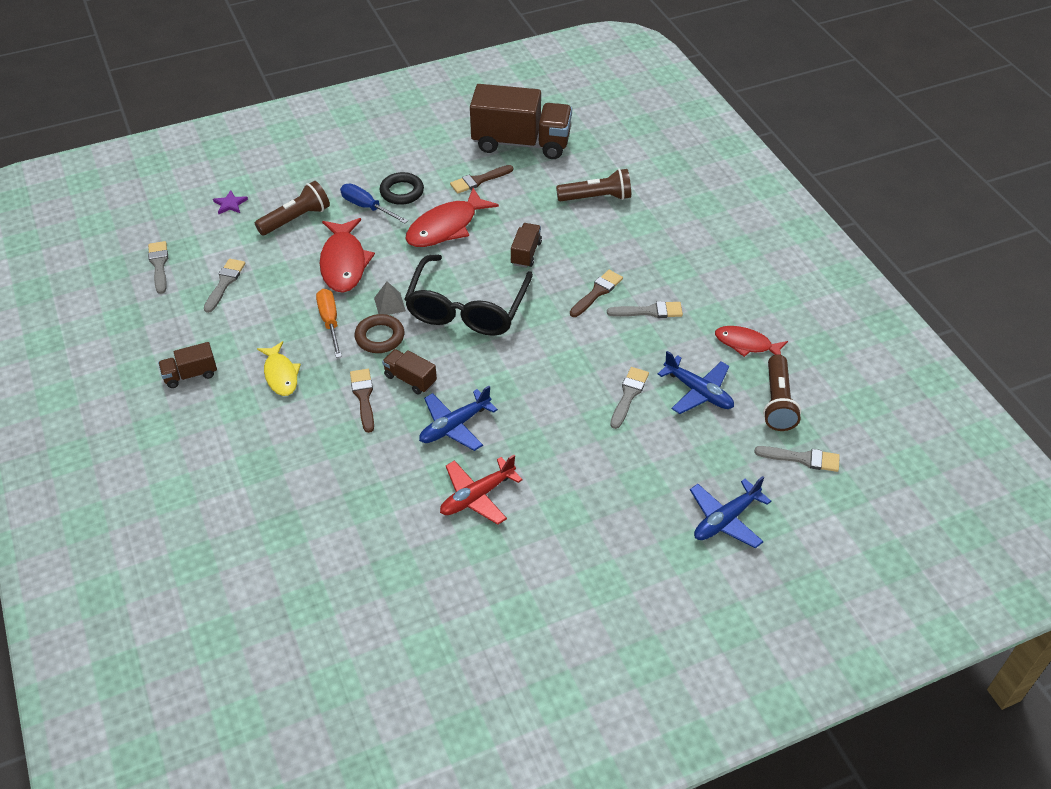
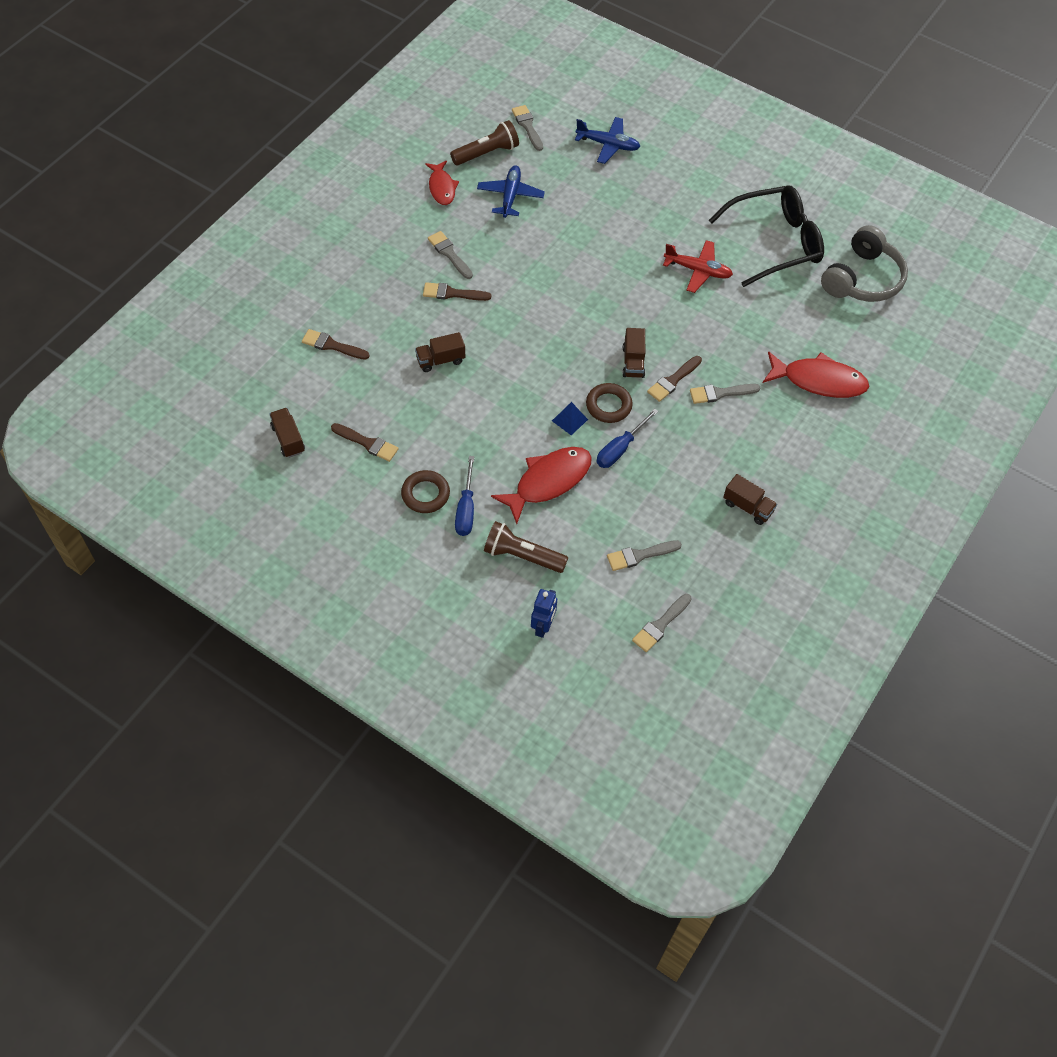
camera: 125 degrees left, 10 degrees up
purple star [213,190,248,214] -> blue robot [531,589,557,638]
yellow fish [257,341,301,396] -> none
orange screwdriver [316,289,342,358] -> blue screwdriver [596,408,658,468]
grey pyramid [374,282,406,315] -> blue pyramid [552,402,588,435]
black ring [379,172,424,205] -> brown ring [401,470,450,513]
black glasses [404,255,533,336] -> black glasses moved to [709,185,824,287]
red fish [405,188,499,247] -> red fish moved to [763,351,869,398]
blue plane [419,386,498,451] -> none
brown truck [470,84,572,159] -> brown truck [269,408,305,458], size x0.45
brown flashlight [556,169,631,202] -> brown brush [302,329,370,360]
grey brush [610,367,649,429] -> grey brush moved to [690,384,760,404]
none -> grey headphones [821,225,908,302]

